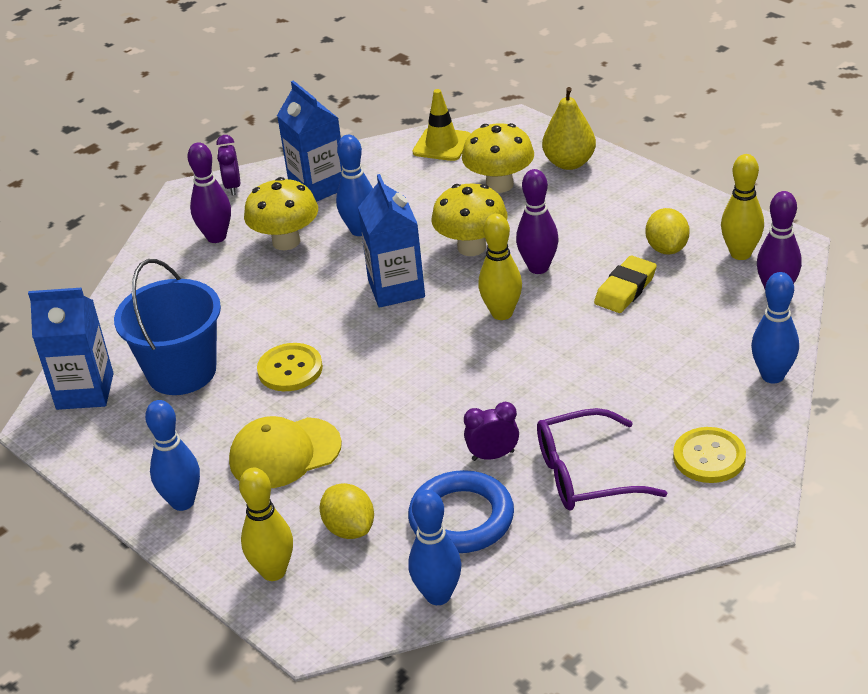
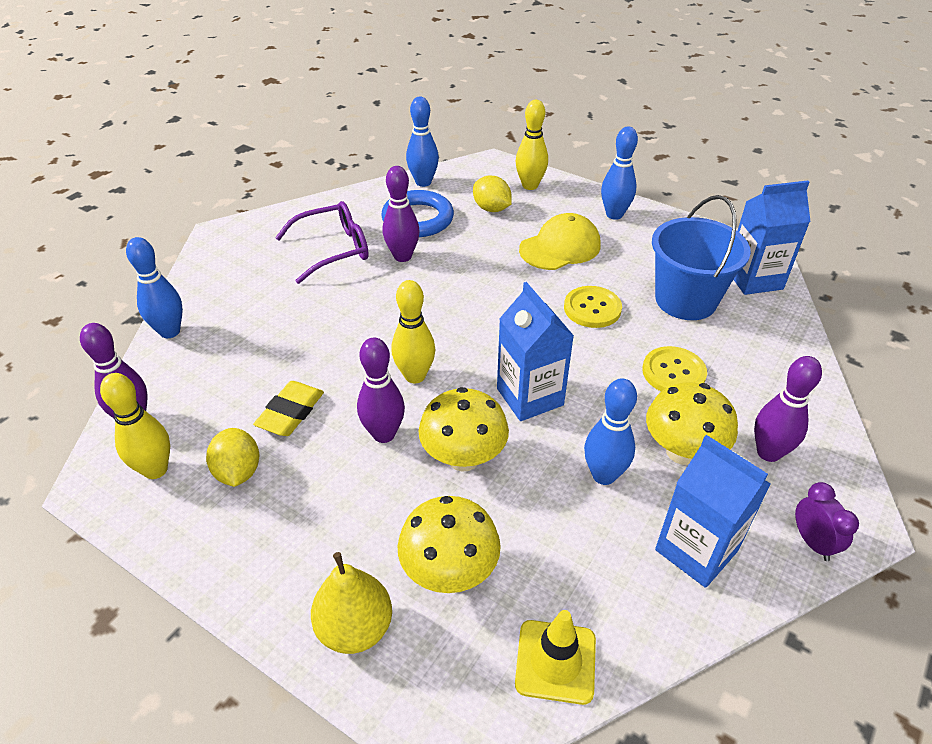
camera: 165 degrees right, 5 degrees up
purple clock [464,402,519,461] -> purple bowling pin [383,166,420,262]
yellow button [673,427,746,483] -> yellow button moved to [642,346,707,391]

